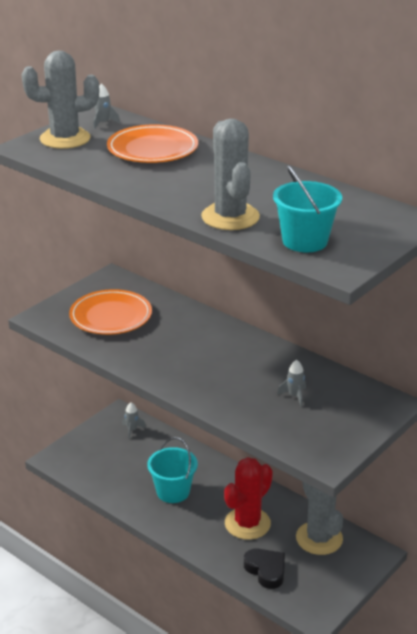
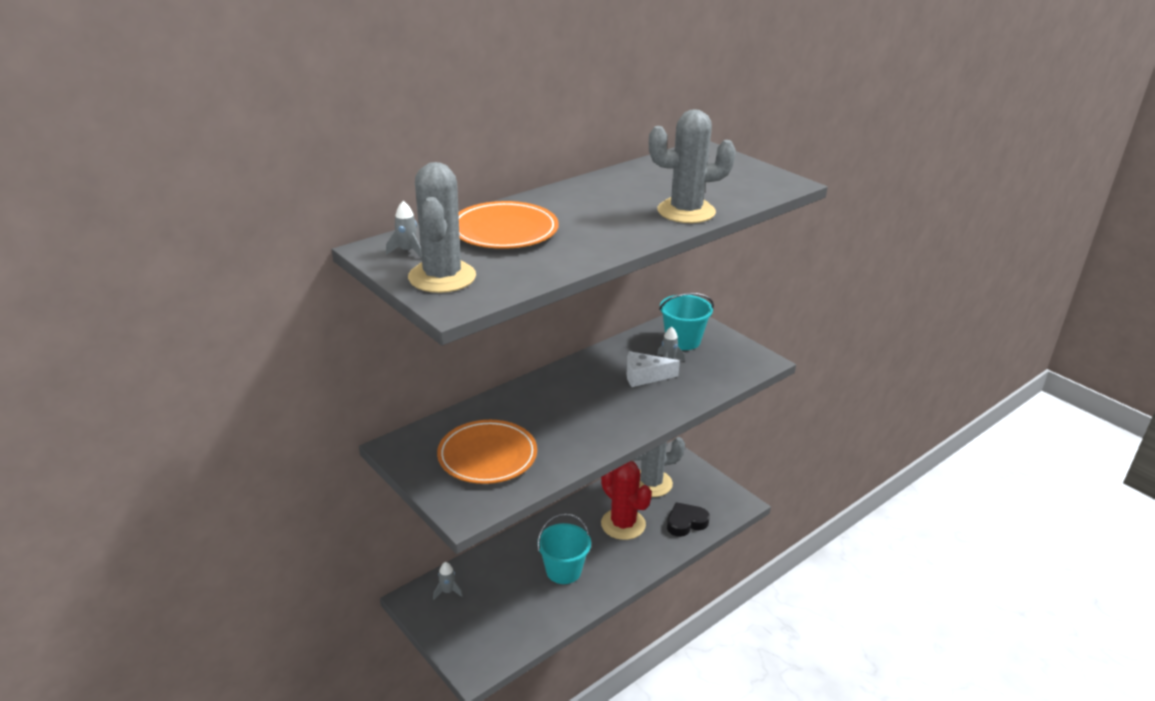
camera: 80 degrees left, 0 degrees up
turquoise bucket [273,165,342,252] -> turquoise bucket moved to [659,293,714,350]
none -> white cheese [626,351,680,387]

